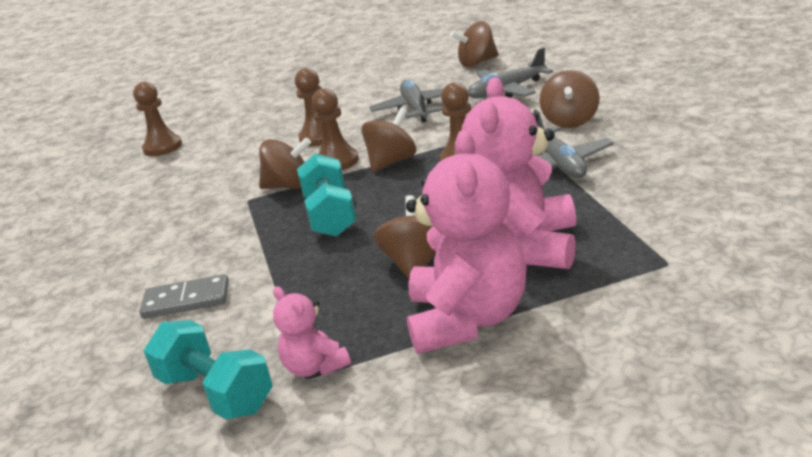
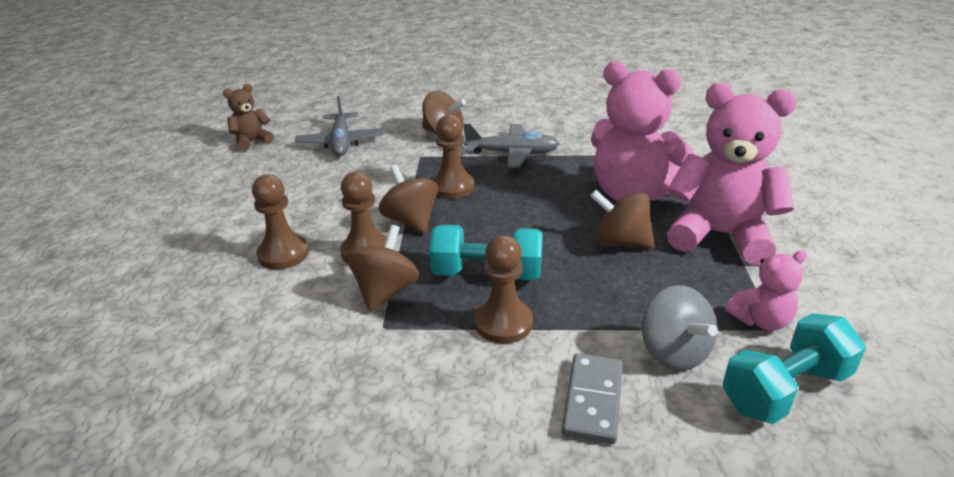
camera: 75 degrees left, 5 degrees up
brown pawn [133,82,182,156] -> brown pawn moved to [475,235,533,344]
grey plane [370,80,444,122] -> none
brown spinning top [450,21,499,67] -> brown teddy bear [223,84,274,151]
none -> grey spinning top [642,285,717,371]

